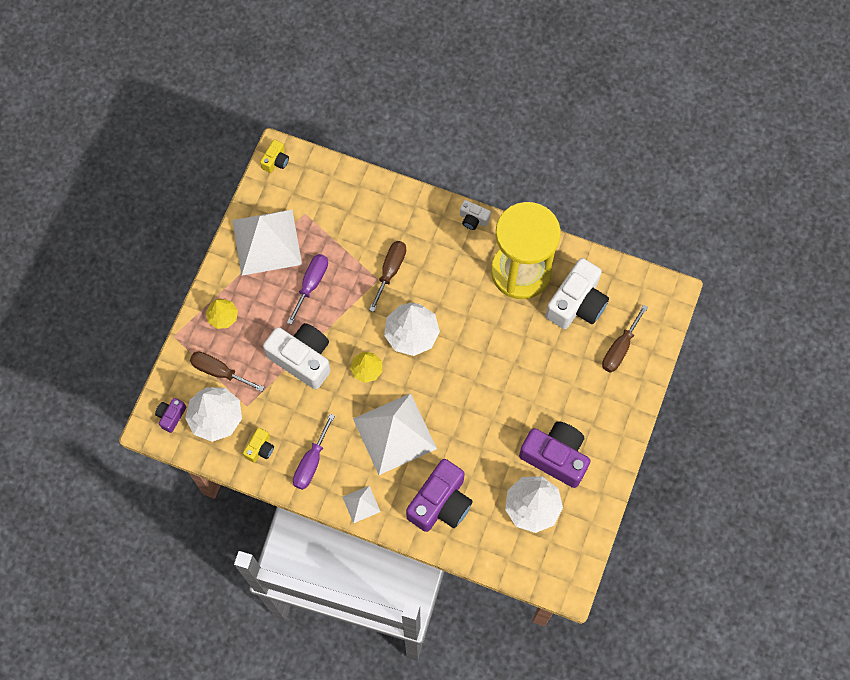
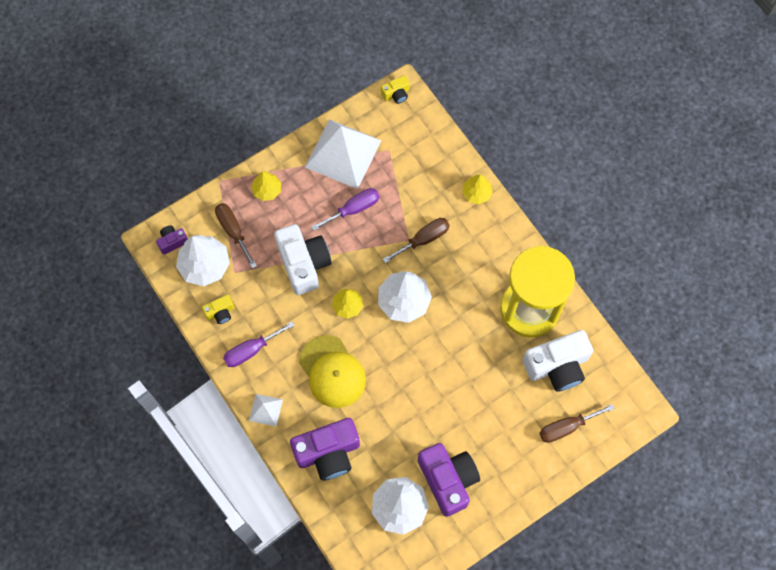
camera: 35 degrees right, 0 degrees up
white pyramid [353,393,437,475] -> yellow cap [299,335,366,408]
white camera [460,200,491,230] -> none
none -> yellow tree [462,175,493,204]

